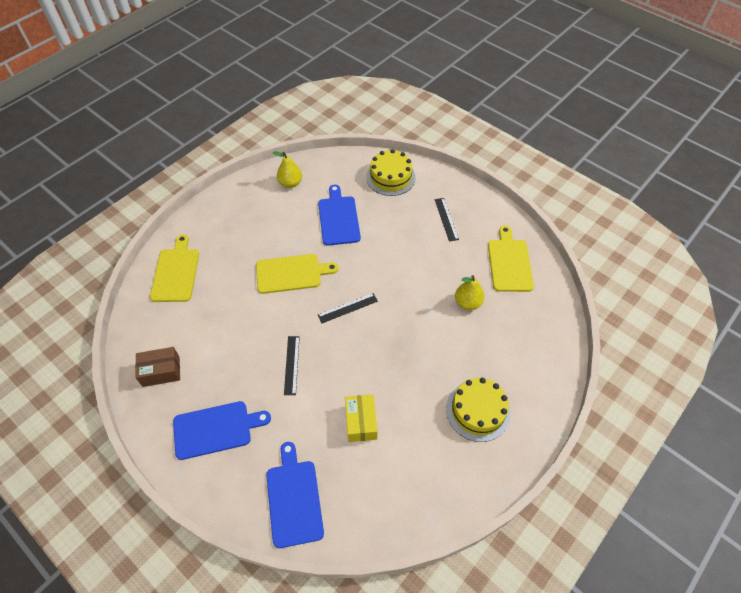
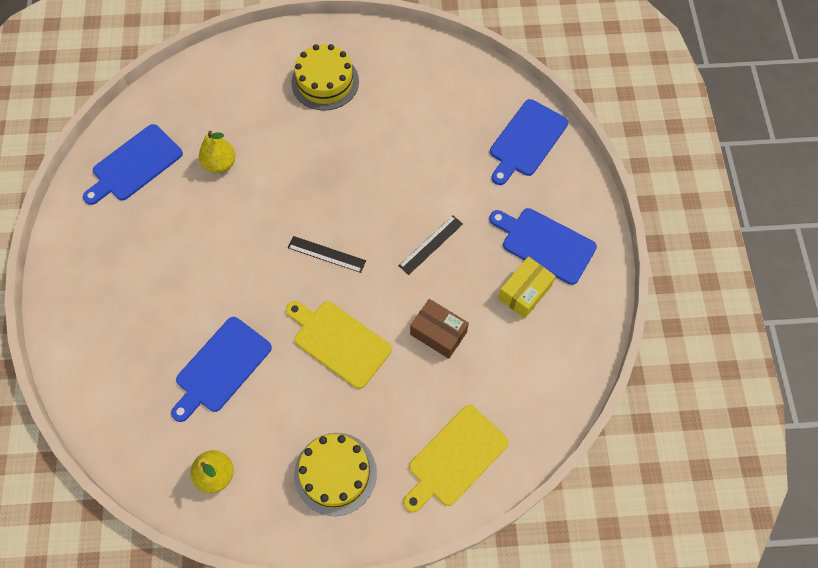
camera: 135 degrees left, 10 degrees up
brown box [135,347,180,387] -> brown box moved to [410,299,469,359]
yellow box [345,394,378,442] -> yellow box moved to [498,256,556,318]
yellow cake [366,149,416,196] -> yellow cake moved to [294,433,377,516]
black ruler [435,198,459,241] -> none
yellow cutting board [488,225,534,292] -> blue cutting board [83,124,183,205]

